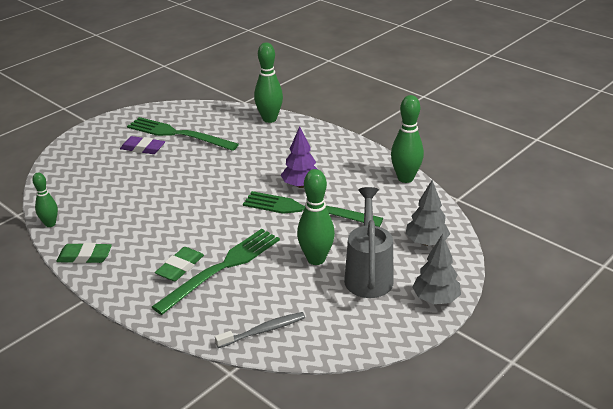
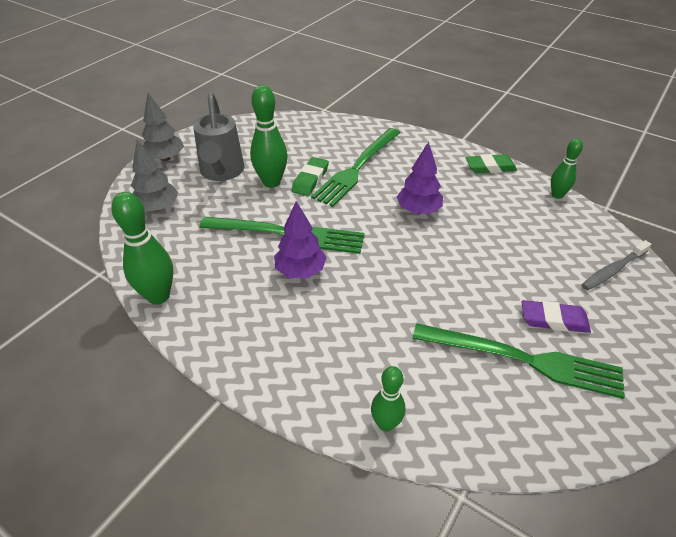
camera: 170 degrees right, 10 degrees up
green eraser [155,247,204,281] -> green eraser moved to [292,157,329,196]
grey toothbrush [215,312,305,348] -> grey toothbrush moved to [582,240,651,290]
green bowling pin [254,42,283,123] -> green bowling pin [371,366,405,432], size x0.61
none -> purple tree [397,142,443,214]

